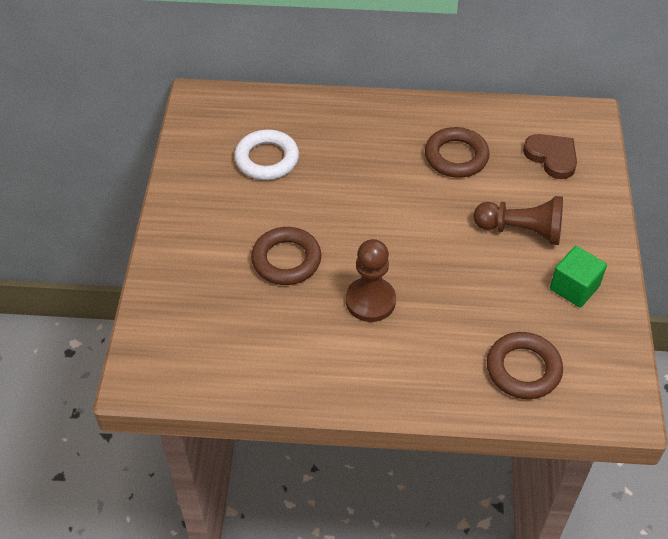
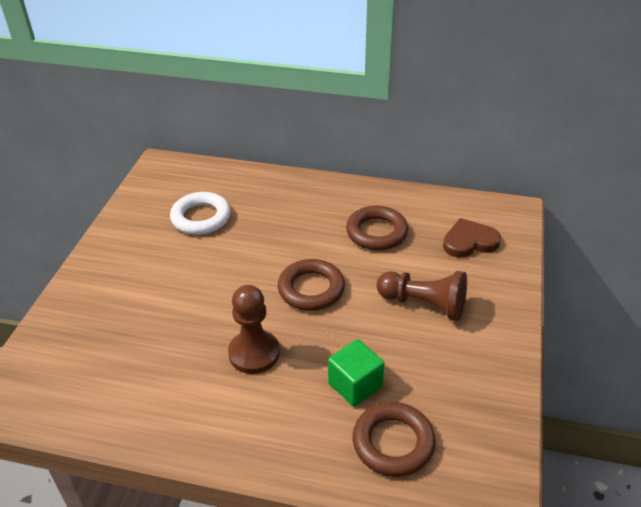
camera: 10 degrees right, 10 degrees down
brown ring [251,227,321,285] -> brown ring moved to [278,259,345,311]
brown heart [523,134,577,179] -> brown heart turned 75 degrees counterclockwise [443,218,501,258]
green cube [550,246,607,307] -> green cube moved to [328,339,385,407]

